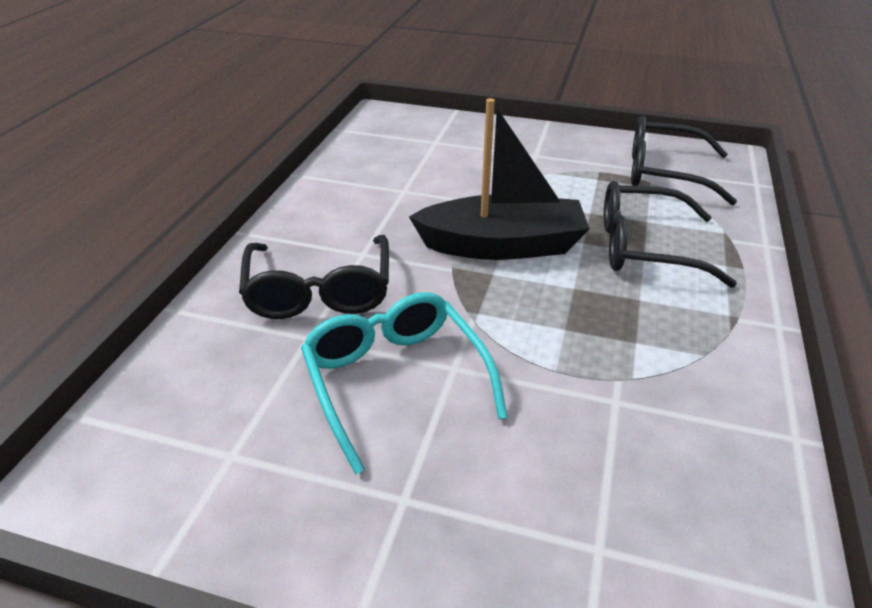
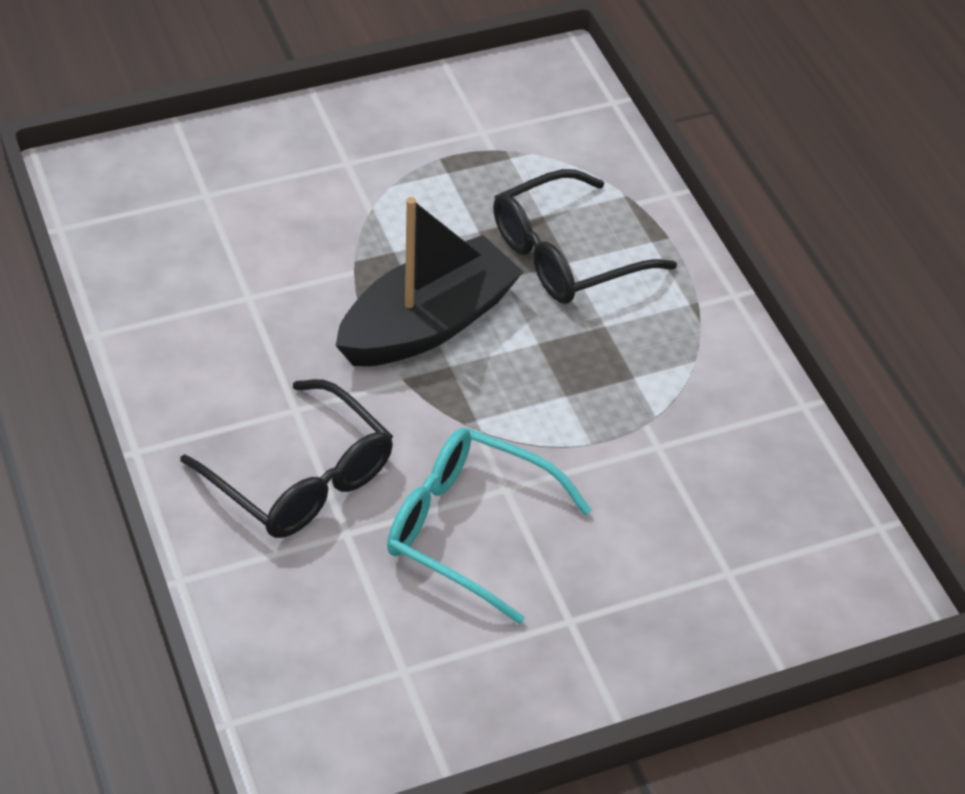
camera: 40 degrees left, 10 degrees up
black glasses [631,116,737,205] -> none

